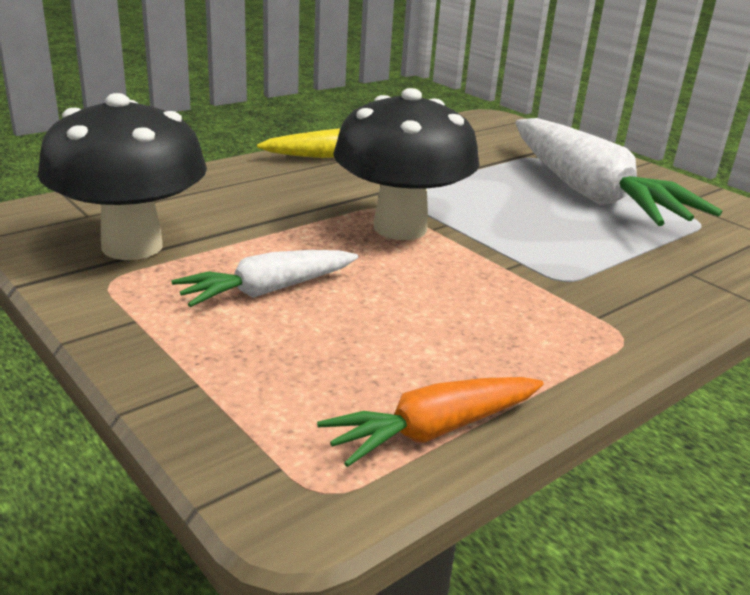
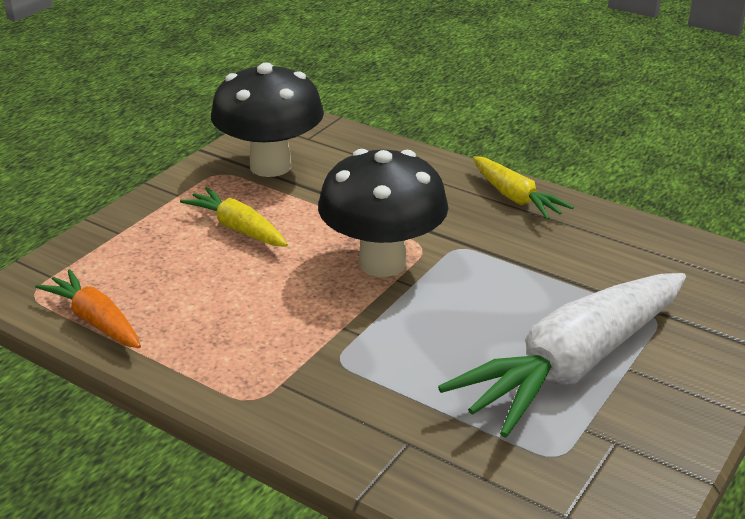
camera: 75 degrees right, 5 degrees up
white carrot [171,250,358,307] -> yellow carrot [180,187,288,247]

